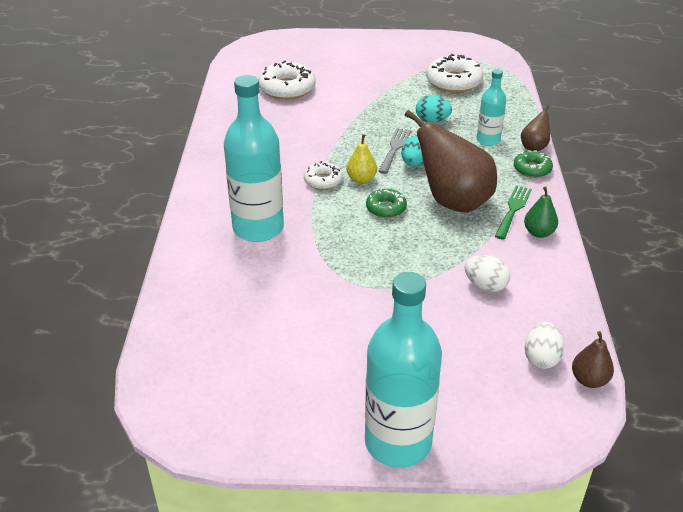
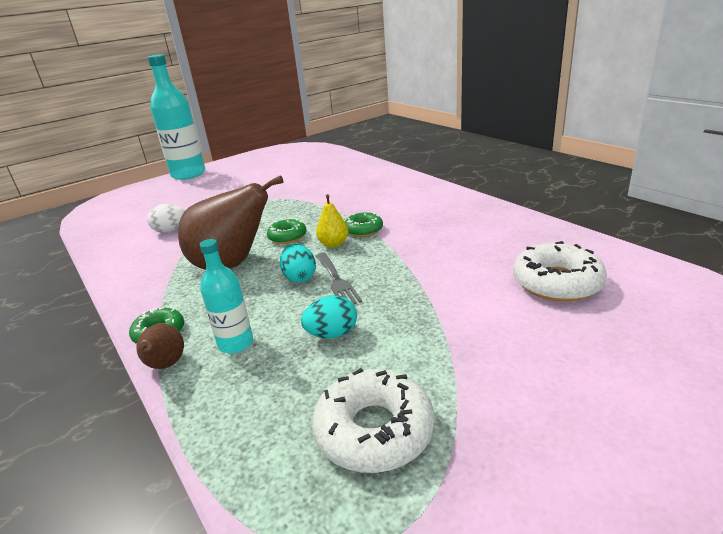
camera: 145 degrees right, 10 degrees down
turquoise bottle [224,75,284,242] -> none
white donut [304,161,343,190] -> green donut [345,211,383,237]
green fork [495,185,532,240] -> none
green pear [524,186,558,238] -> none
white egg [525,322,564,369] -> none
brown pear [572,331,614,388] -> none

